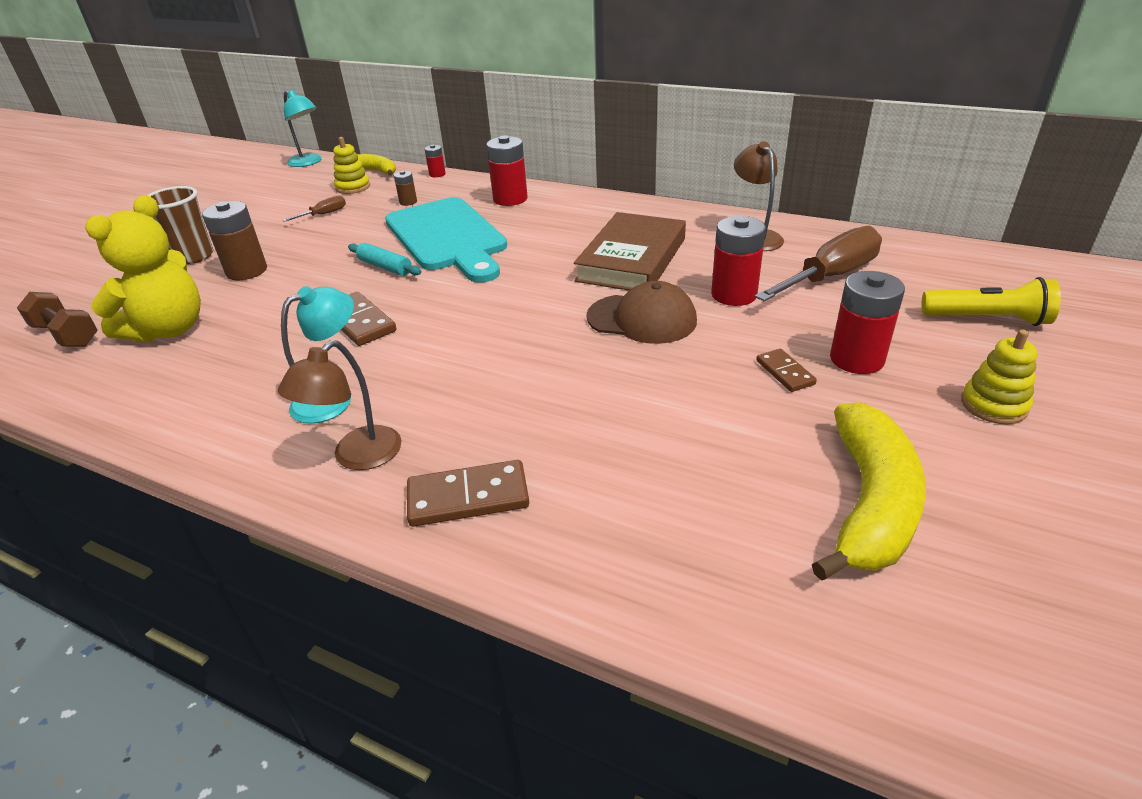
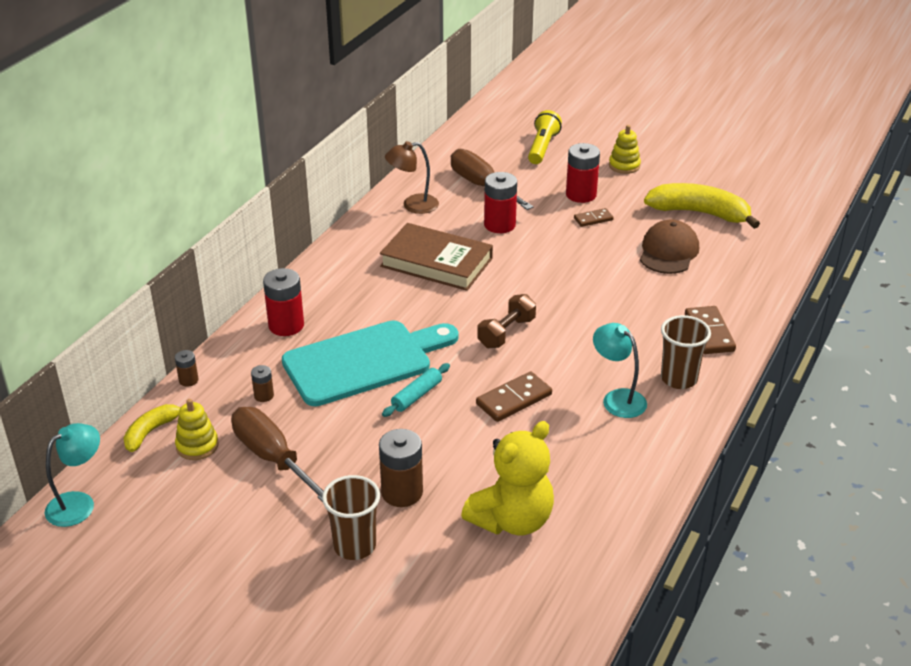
camera: 90 degrees left, 0 degrees up
brown dumbbell [17,292,98,347] -> brown dumbbell moved to [477,294,536,348]
yellow teddy bear [85,195,201,342] -> yellow teddy bear turned 105 degrees clockwise [461,421,554,535]
brown lamp [278,340,402,470] -> brown cup [661,315,711,389]
brown screwdriver [282,195,346,222] -> brown screwdriver [231,407,324,502], size x2.13
red battery [425,145,445,177] -> brown battery [175,350,198,387]
brown cap [586,281,697,344] -> brown cap moved to [640,219,699,274]

